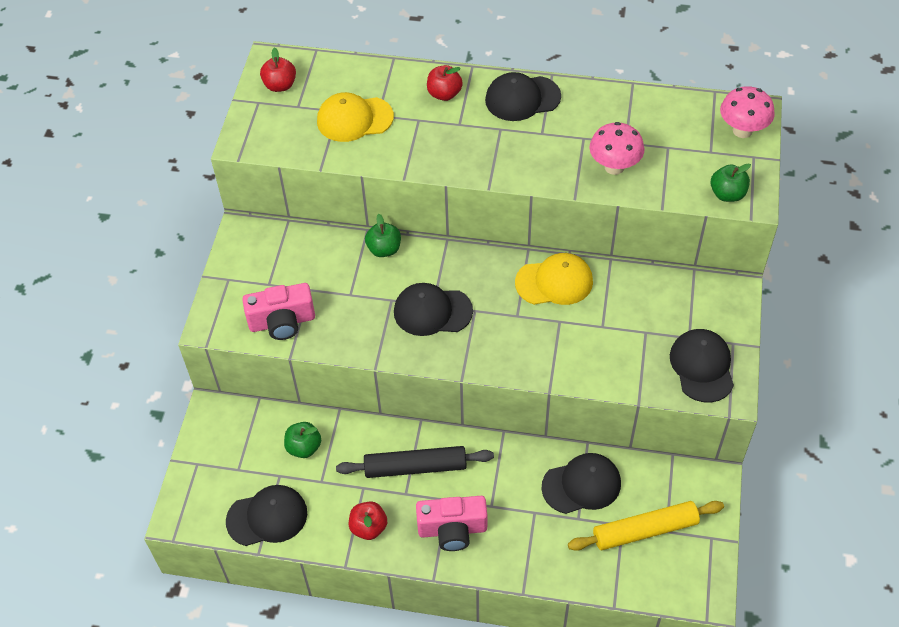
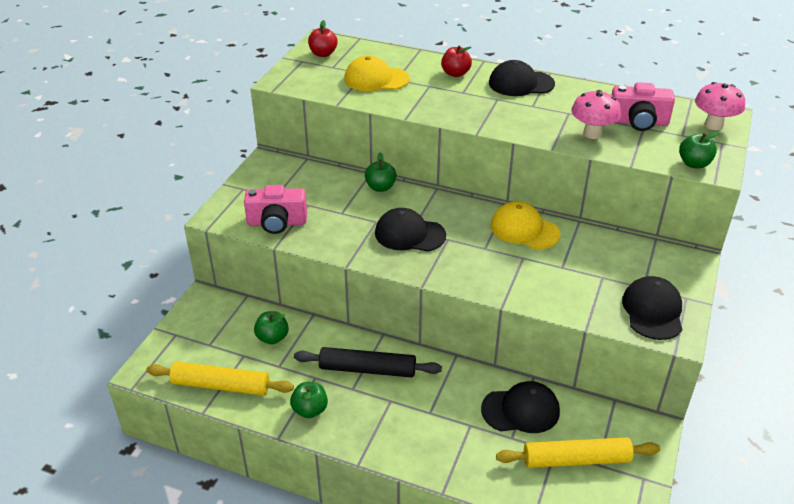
camera: 10 degrees right, 15 degrees down
black cap [226,485,307,546] -> yellow rolling pin [146,361,294,396]
red apple [349,501,387,540] -> green apple [290,382,328,418]
pink camera [416,496,487,551] -> pink camera moved to [612,82,675,131]
yellow cap [515,253,593,305] -> yellow cap turned 150 degrees counterclockwise [491,202,560,249]

